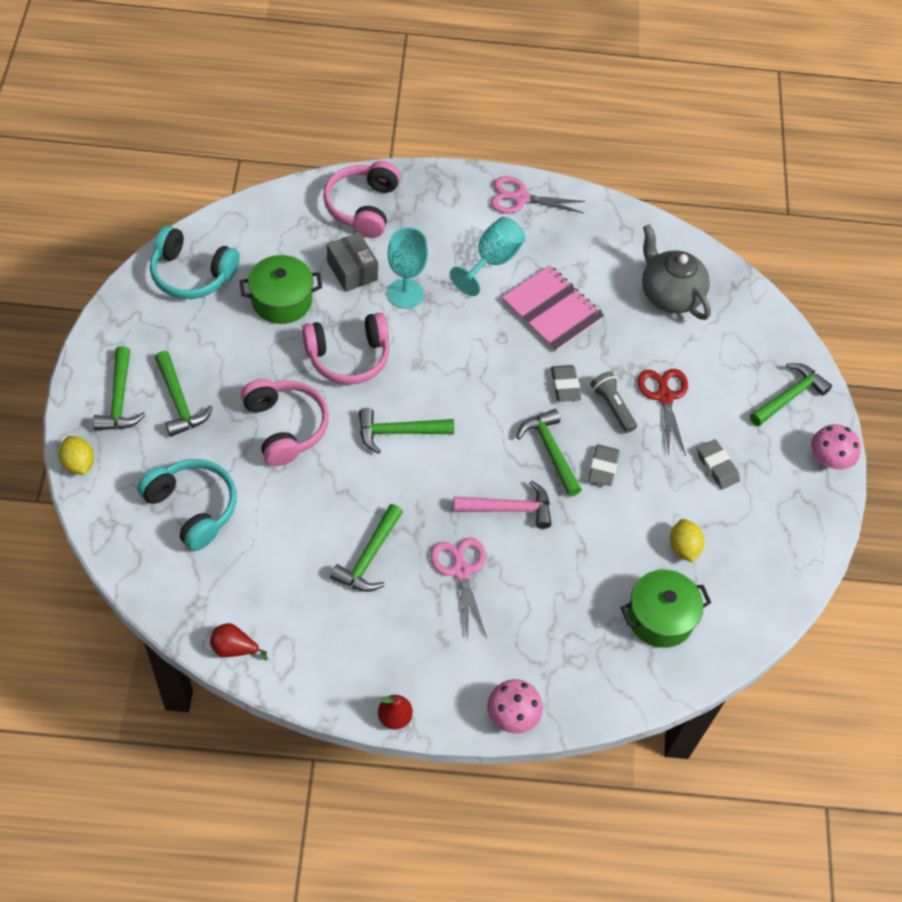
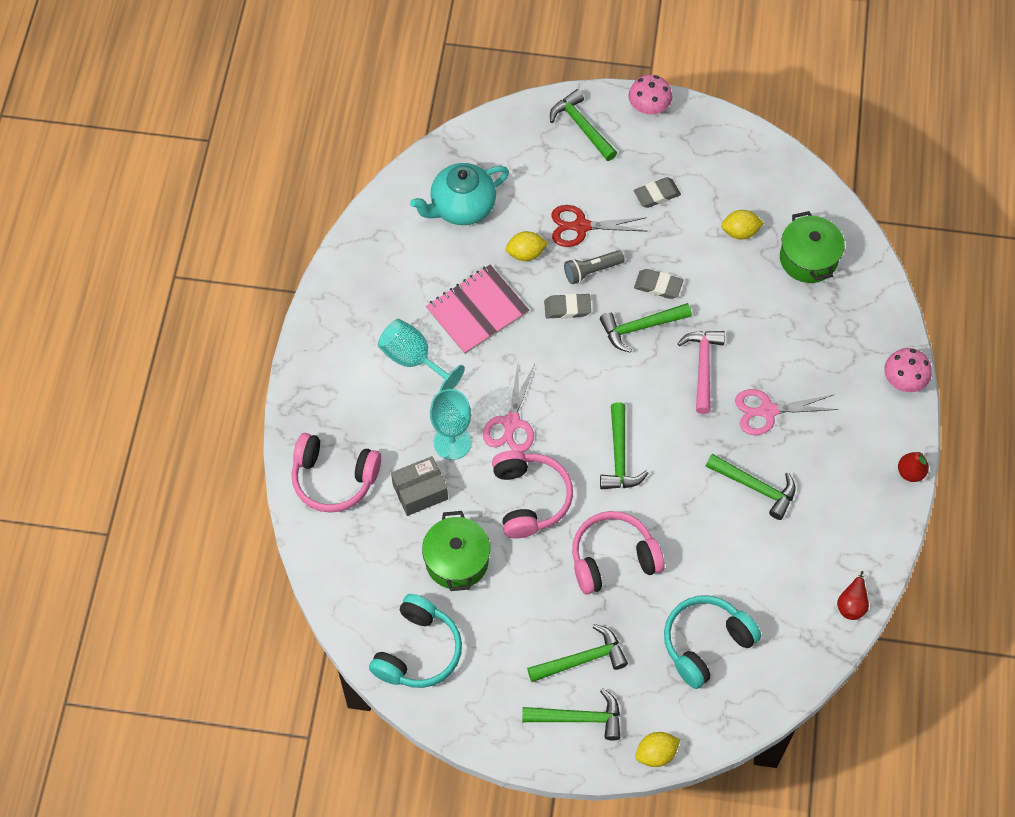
camera: 80 degrees left, 5 degrees up
pink scissors [491,176,585,213] -> pink scissors moved to [483,364,535,452]
grey teapot [642,224,711,320] -> turquoise teapot [410,163,509,225]
none -> yellow lemon [505,231,548,261]

